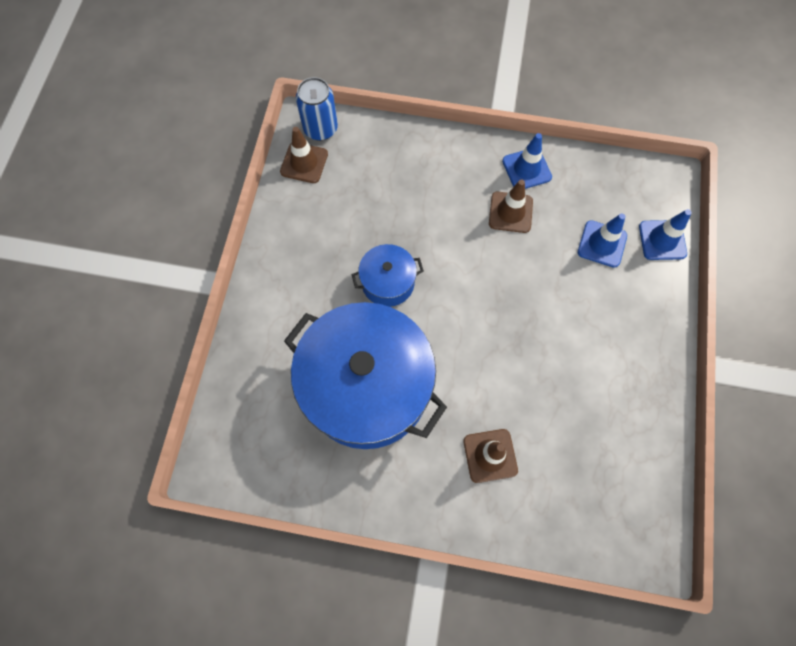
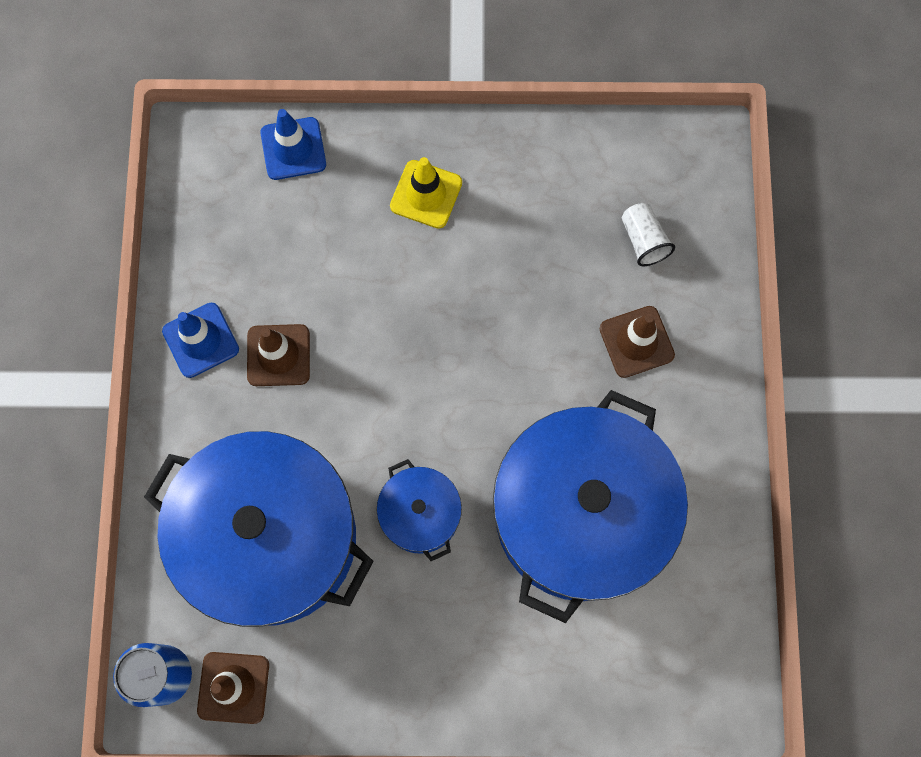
camera: 100 degrees left, 5 degrees up
blue traffic cone [578,213,627,268] -> none
none -> blue pot [144,431,374,627]
none -> yellow traffic cone [390,157,462,229]
none -> white cup [622,203,675,266]

